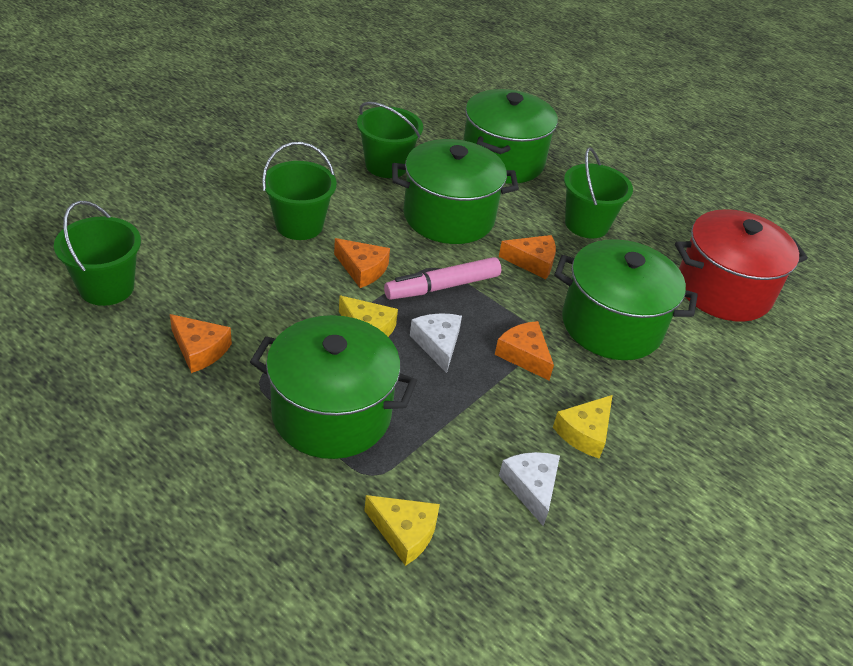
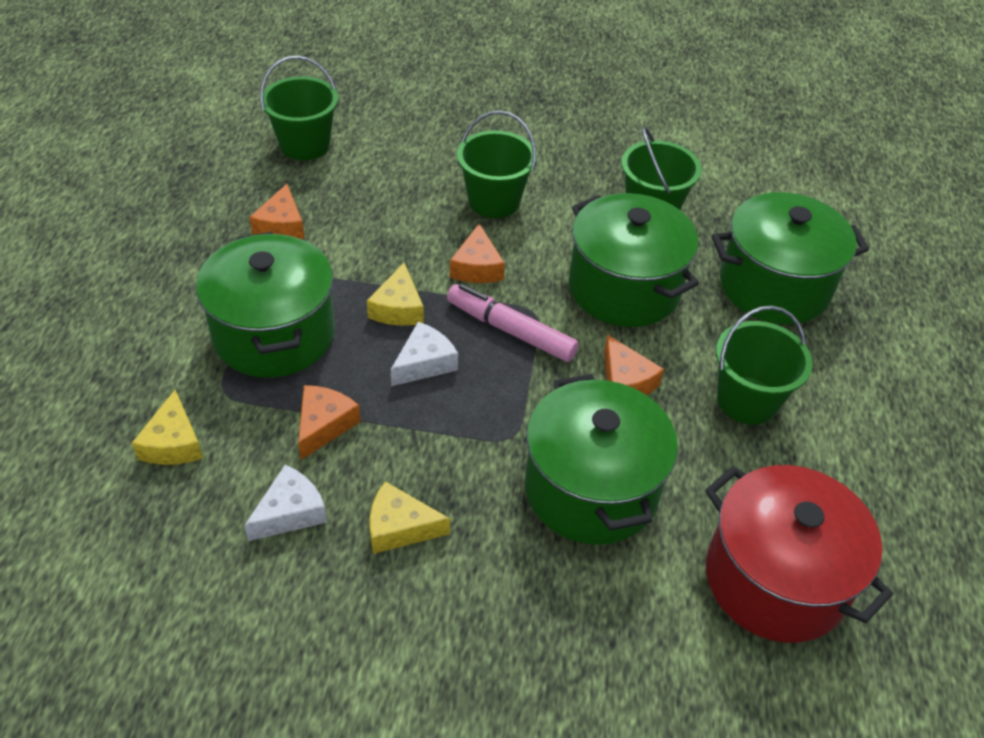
camera: 60 degrees right, 5 degrees up
orange cheese [495,321,554,380] -> orange cheese moved to [298,385,361,460]

